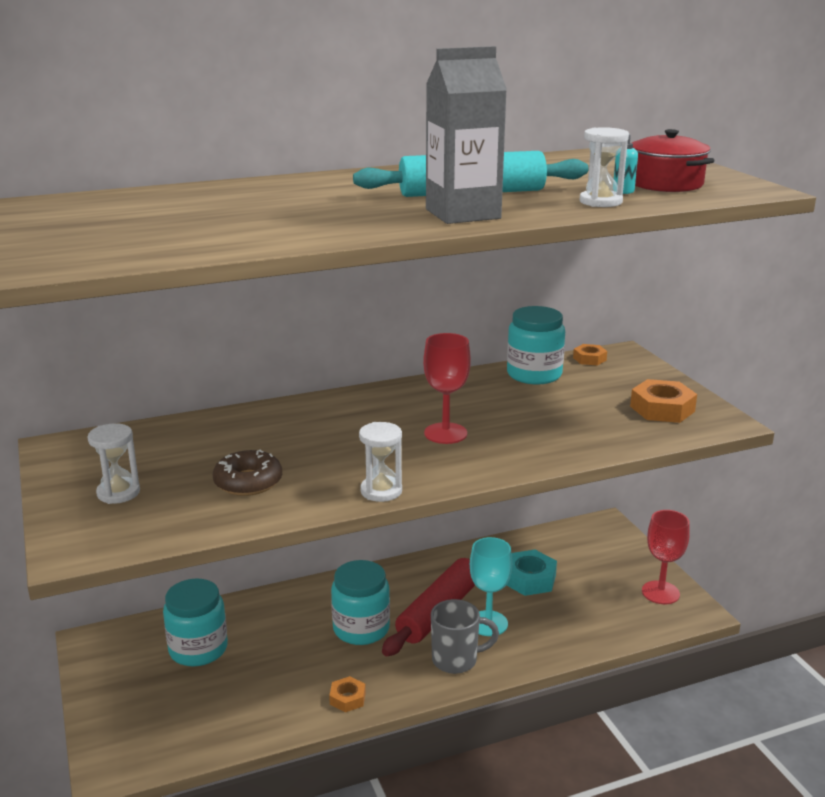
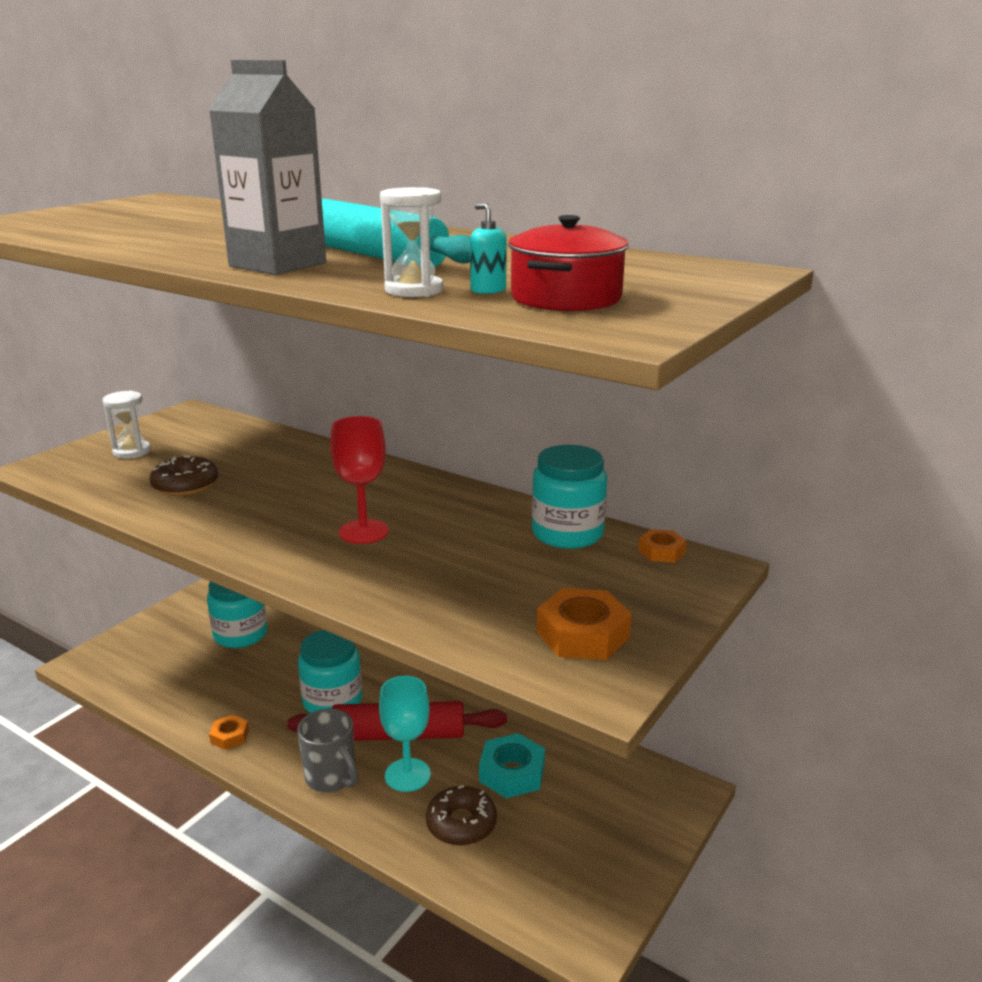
camera: 55 degrees right, 0 degrees up
white hourglass [359,422,402,502] -> none
red goblet [642,510,690,604] -> none
none -> brown donut [426,785,497,846]

